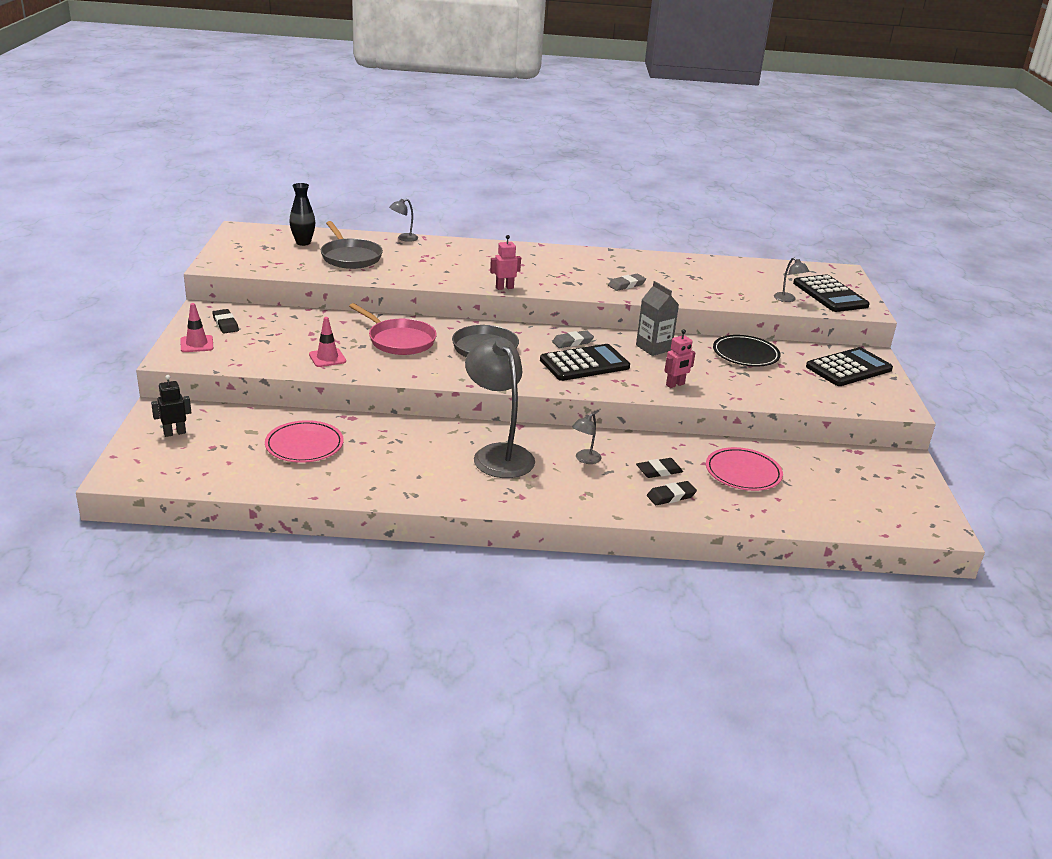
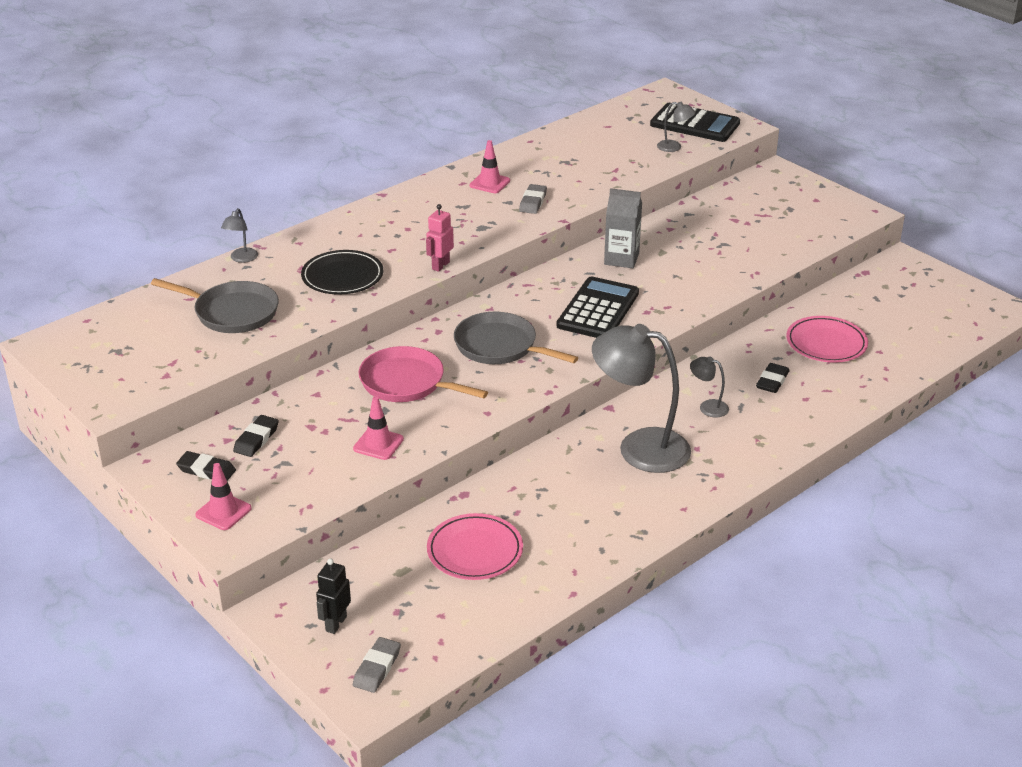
camera: 40 degrees left, 5 degrees up
black vase [289,183,315,246] -> none
pink pan [349,303,437,355] -> pink pan turned 150 degrees counterclockwise [359,346,488,402]
grey eraser [552,330,594,348] -> grey eraser moved to [353,637,401,693]
grey lamp [572,413,602,464] -> grey lamp turned 120 degrees clockwise [690,357,729,418]
black eraser [647,481,697,505] -> black eraser moved to [233,415,279,457]
pink robot [664,329,695,388] -> none
black plate [713,335,781,367] -> black plate moved to [301,250,383,295]
black calculator [806,347,893,386] -> none
none -> pink traffic cone [469,140,510,193]

